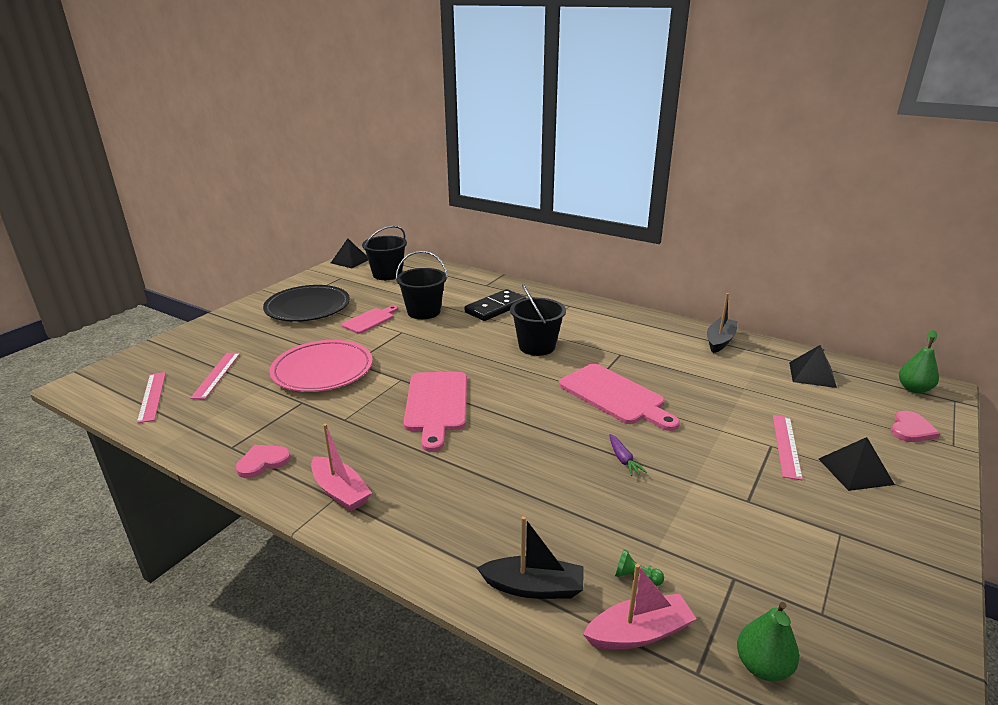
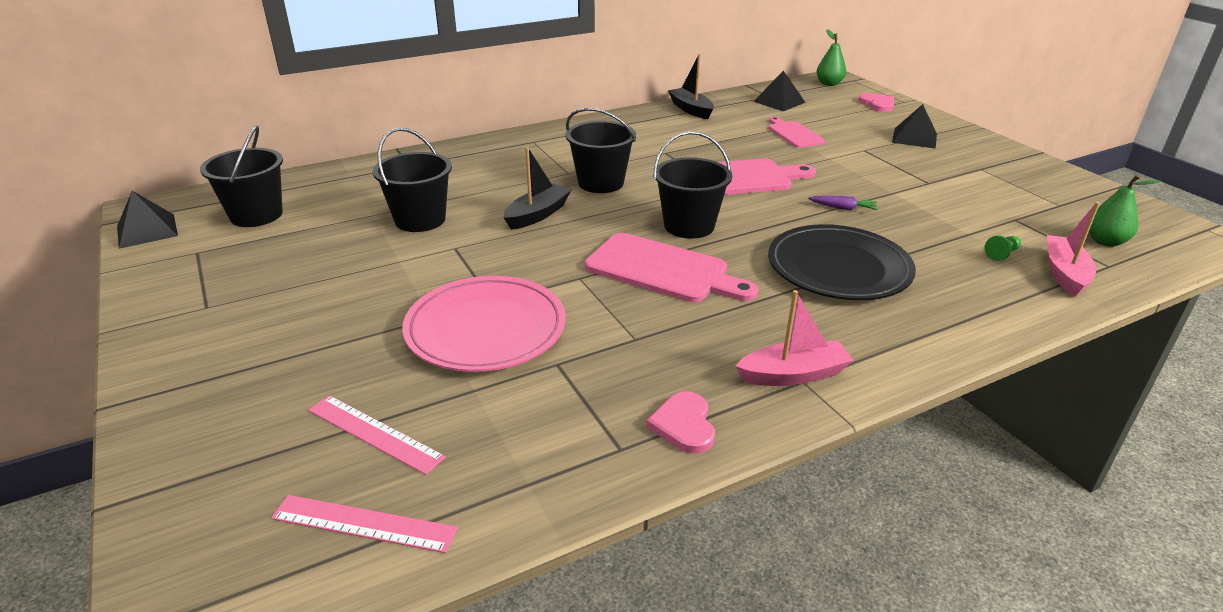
camera: 60 degrees left, 5 degrees up
black plate [263,285,350,322] -> black plate moved to [768,224,916,300]
pink cutting board [342,306,398,334] -> pink cutting board moved to [769,117,825,148]
black domino [465,289,526,321] -> none
black boat [477,516,584,599] -> black boat moved to [504,147,571,230]
pink ruler [773,415,803,480] -> none
none -> black bucket [654,131,732,239]

